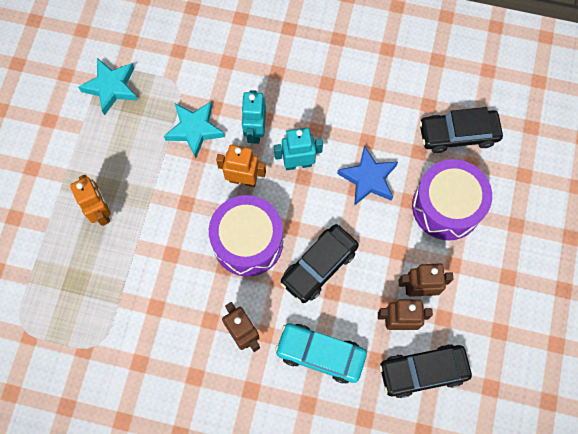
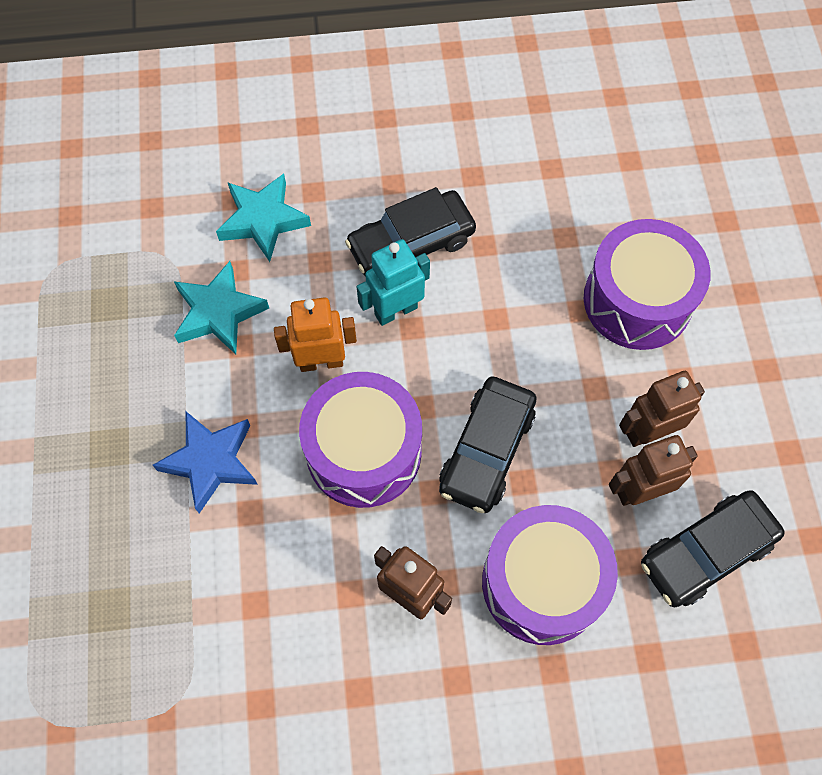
camera: 20 degrees left, 5 degrees down
orange robot [70,175,111,226] -> none
turquoise star [78,58,138,115] -> turquoise star moved to [216,174,311,262]
turquoise robot [241,90,266,144] -> none
turquoise car [275,323,367,384] -> purple drum [482,505,618,645]
blue star [337,146,398,206] -> blue star moved to [153,412,258,514]
black car [419,107,503,153] -> black car moved to [345,187,476,277]

